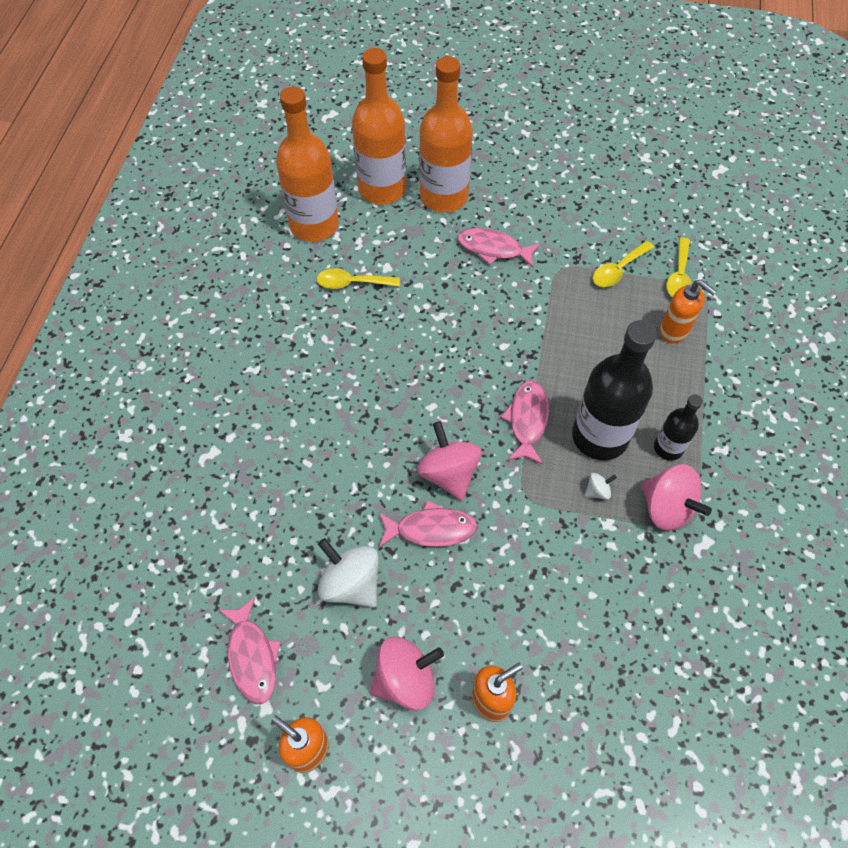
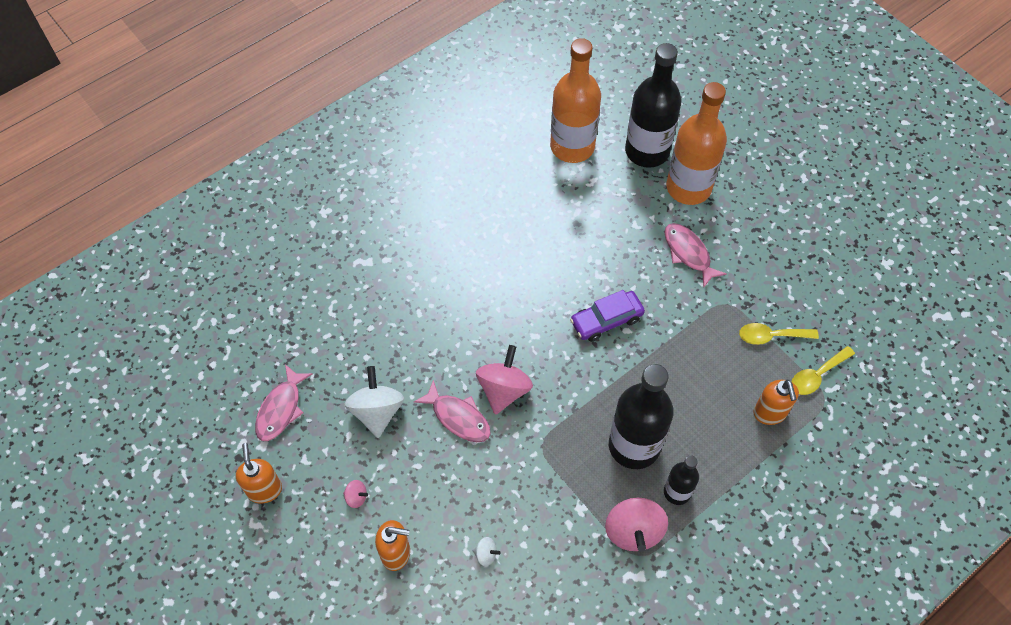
camera: 40 degrees right, 0 degrees up
yellow spoon [317,268,400,289] -> none
orange bottle [352,48,406,205] -> black bottle [625,43,681,168]
pink spinning top [370,637,444,710] -> pink spinning top [343,480,368,508], size x0.46
pink fish [501,380,549,464] -> none
white spinning top [584,473,617,500] -> white spinning top moved to [472,537,501,566]
none -> purple car [570,290,645,342]

